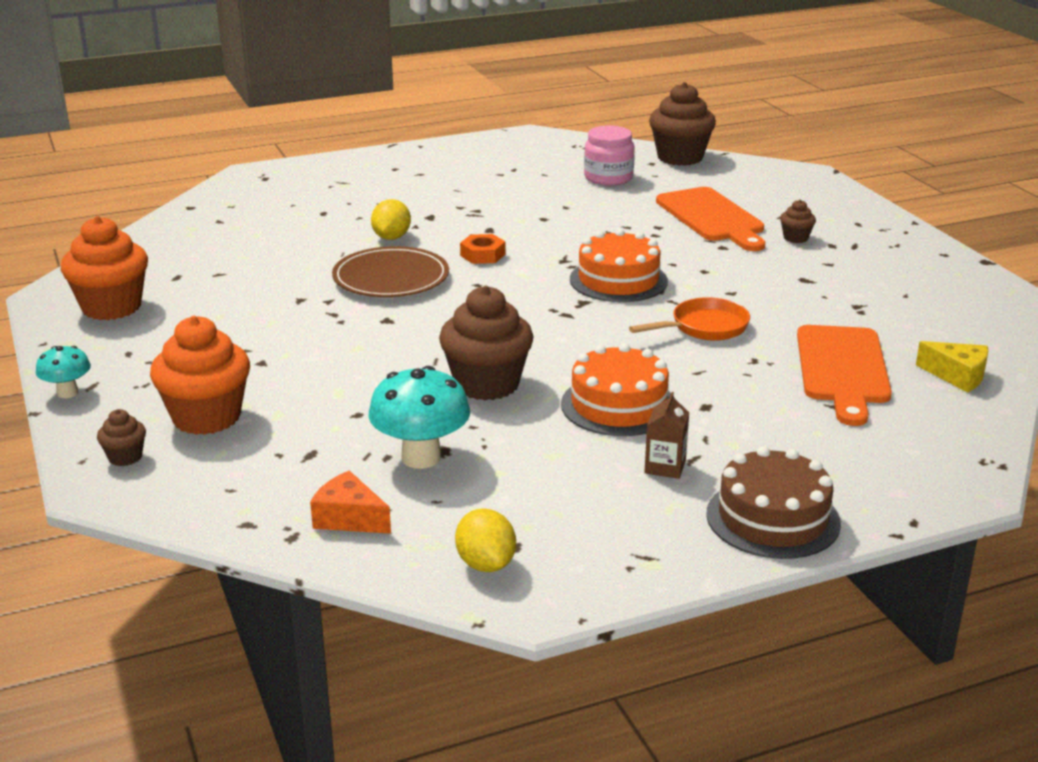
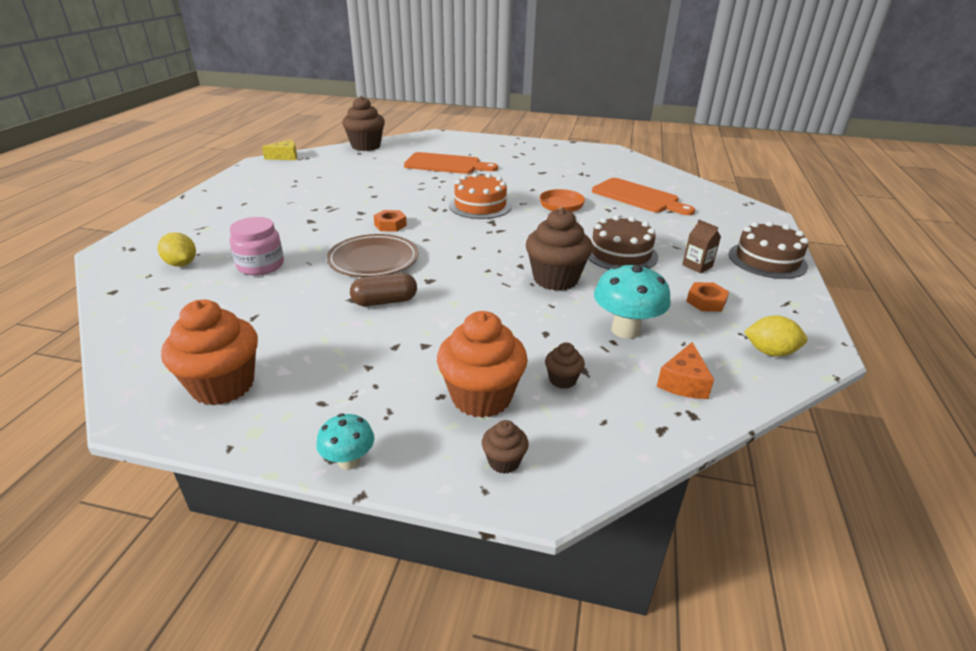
camera: 55 degrees left, 5 degrees up
orange cheese [310,471,391,534] -> orange cheese turned 45 degrees counterclockwise [657,342,714,399]
yellow lemon [371,199,411,240] -> yellow lemon moved to [158,232,196,267]
orange cake [561,343,671,436] -> brown cake [588,215,658,270]
pink jar [584,125,635,186] -> pink jar moved to [230,217,284,275]
brown cupcake [780,200,816,243] -> brown cupcake moved to [545,342,585,389]
yellow cheese [916,341,988,393] -> yellow cheese moved to [262,140,297,160]
none -> brown capsule [350,273,417,306]
none -> orange nut [686,282,729,312]

